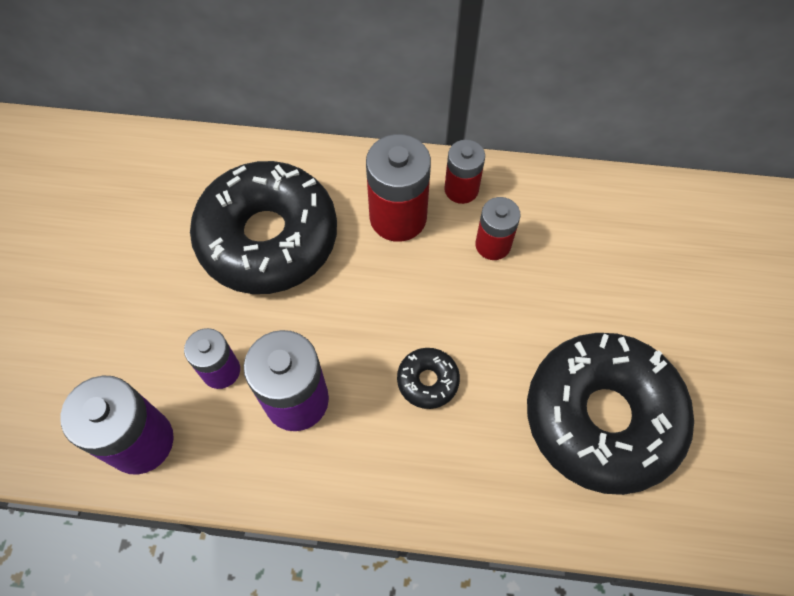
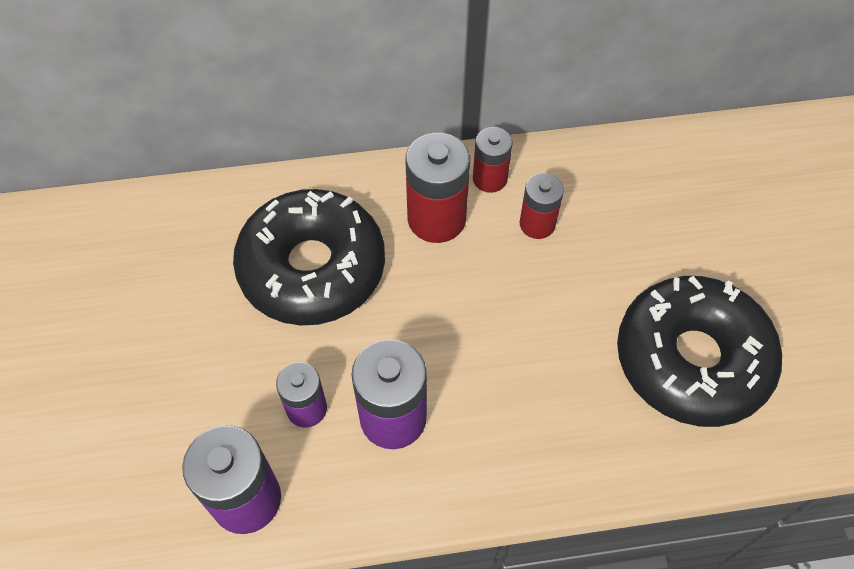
camera: 15 degrees left, 5 degrees down
black donut [397,348,460,409] -> none

